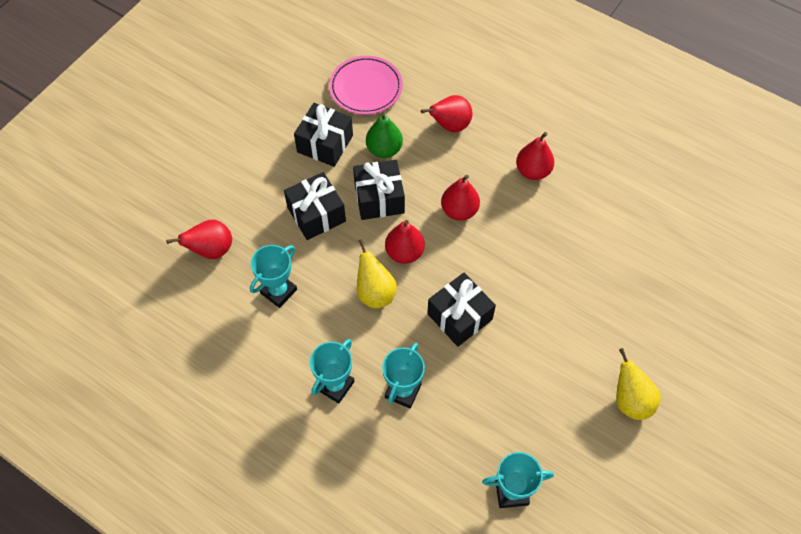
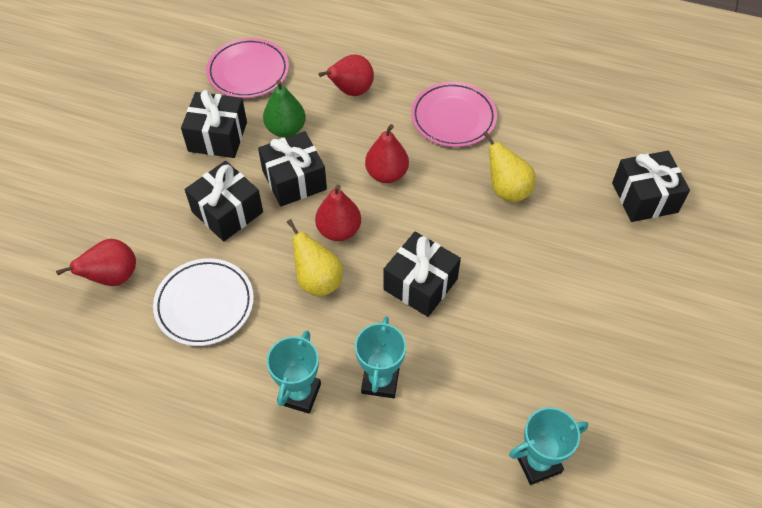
camera: 15 degrees left, 5 degrees down
turquoise trophy [250,245,297,308] -> white plate [153,258,254,346]
red pear [516,132,554,180] -> pink plate [411,82,497,147]
yellow pear [616,348,661,420] -> yellow pear moved to [483,131,536,203]
none -> black gift [612,151,690,222]

